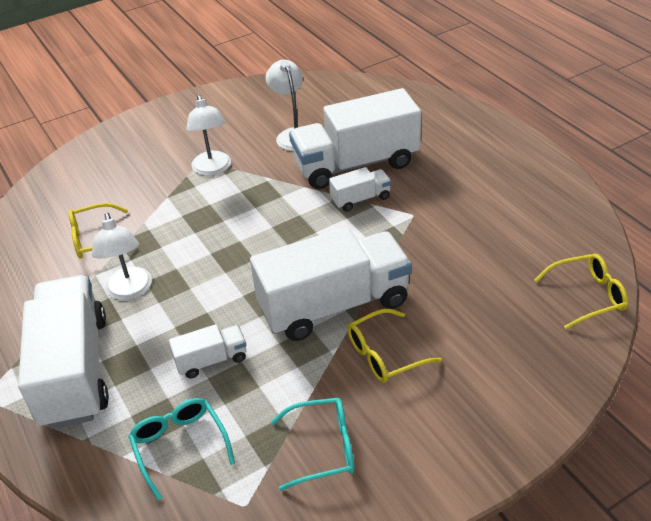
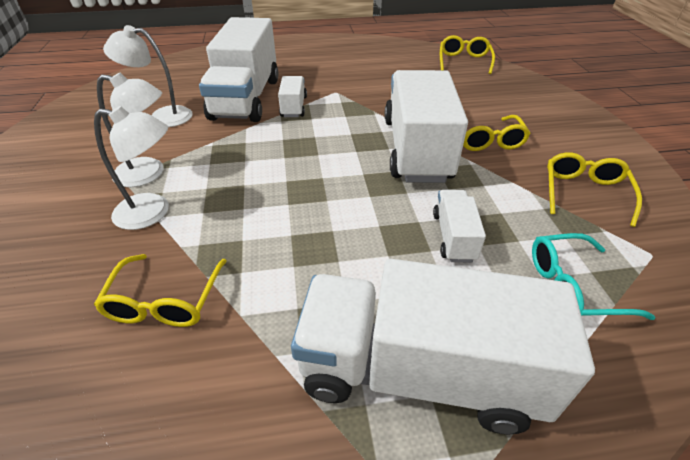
camera: 70 degrees left, 0 degrees up
white lamp [92,212,152,300] -> white lamp moved to [94,106,169,230]
turquoise glasses [271,398,354,491] -> yellow glasses [547,152,642,227]

